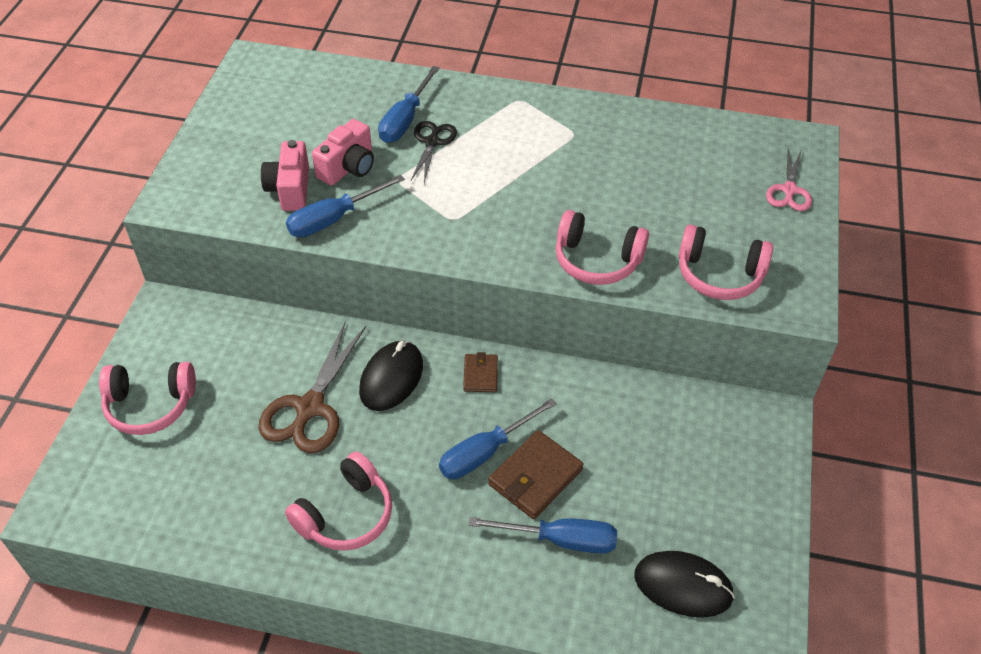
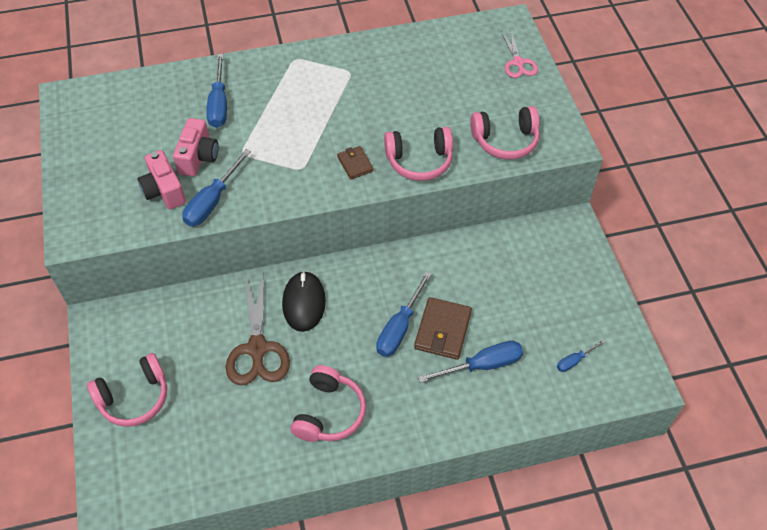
camera: 25 degrees left, 5 degrees up
black scissors [411,121,457,183] -> none
brown wallet [463,352,498,392] -> brown wallet moved to [337,146,374,179]
black mouse [634,551,735,617] -> blue screwdriver [557,339,605,372]

